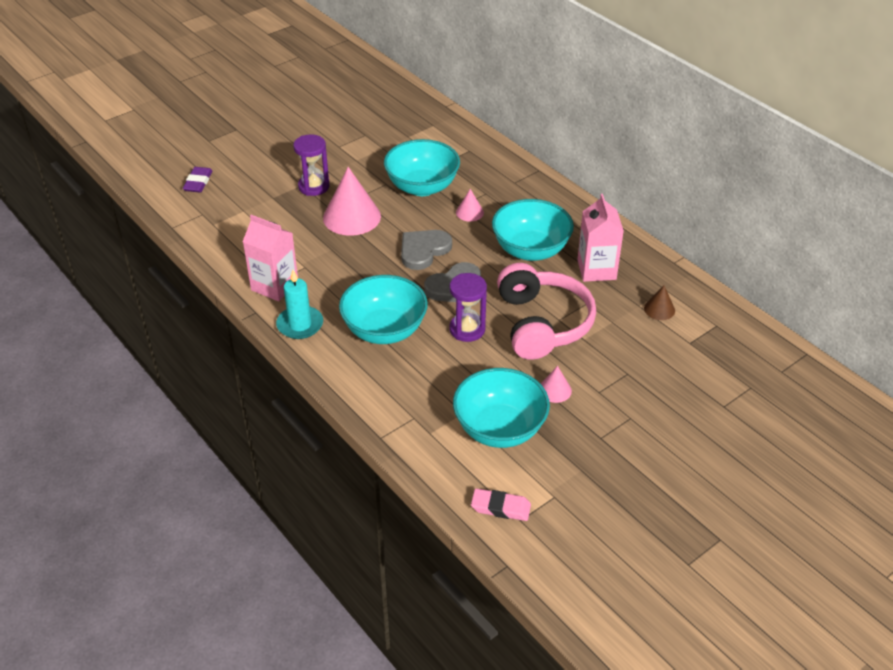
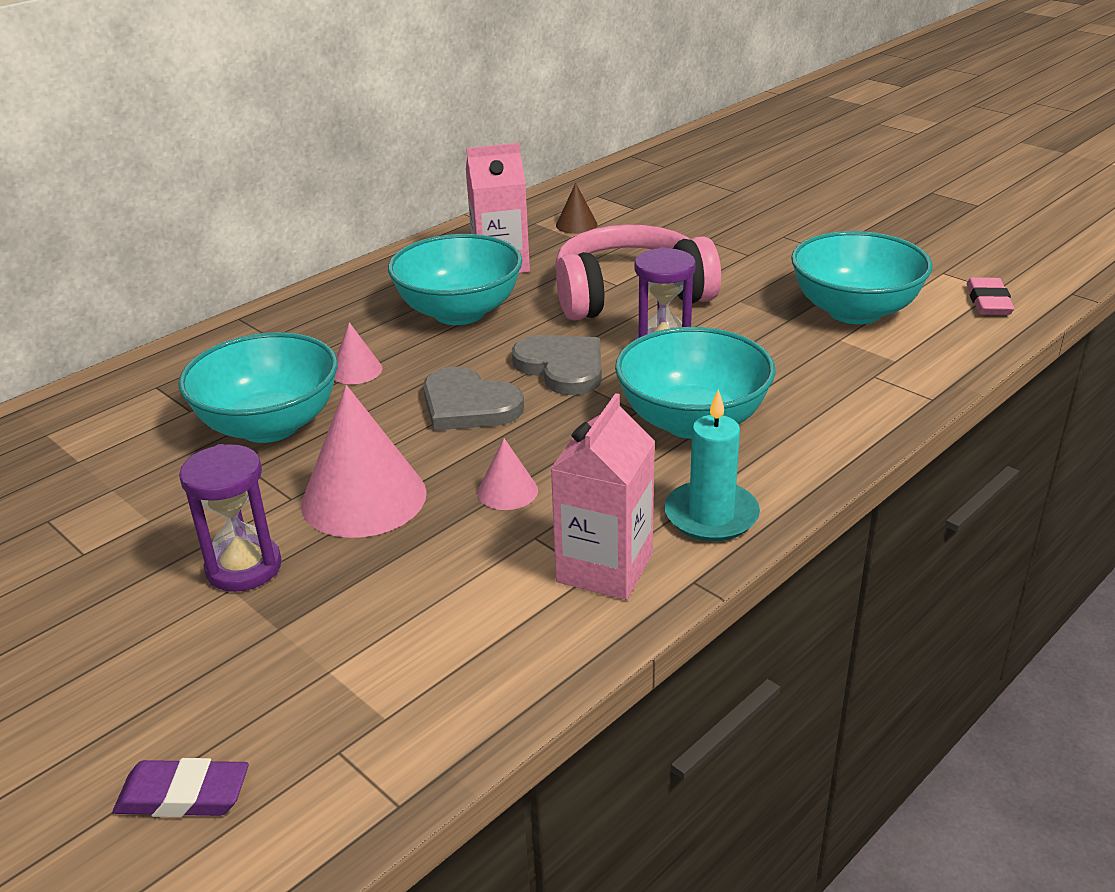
camera: 95 degrees left, 10 degrees down
pink cone [541,366,572,403] -> pink cone moved to [477,438,538,510]

